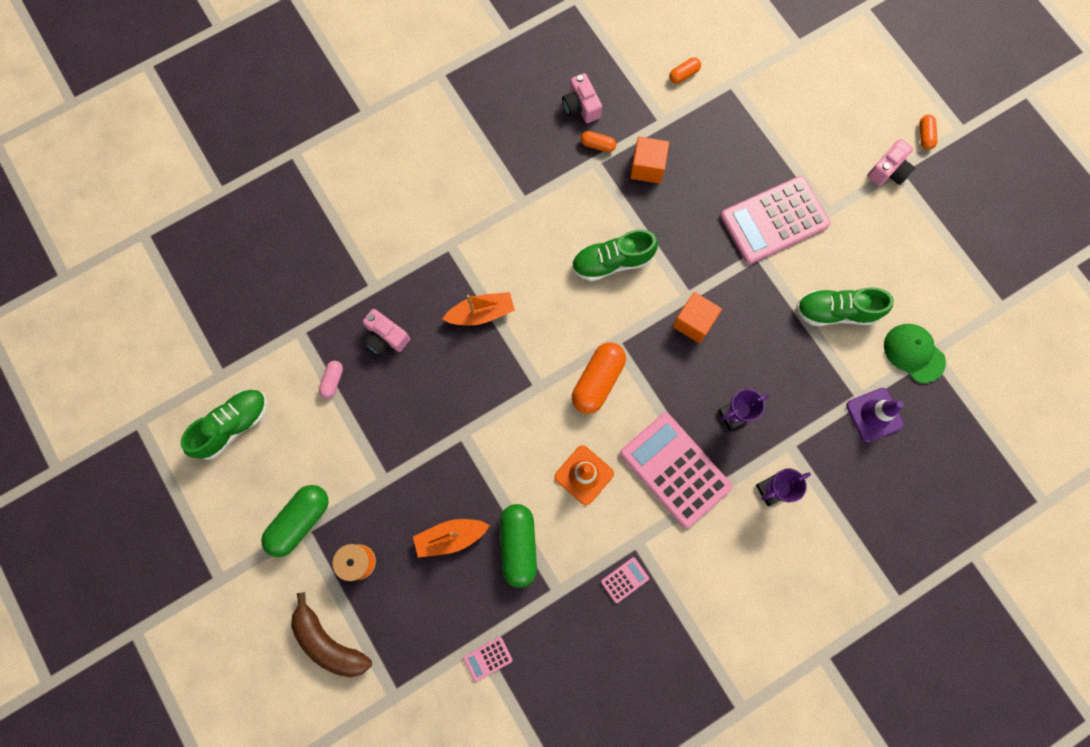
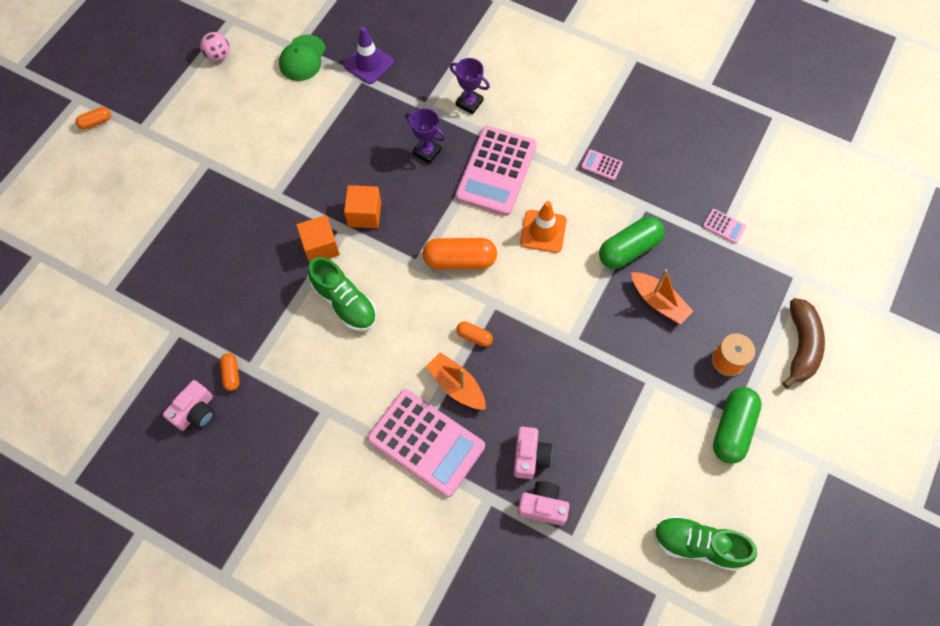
camera: 120 degrees left, 10 degrees down
green capsule [261,485,329,557] -> green capsule turned 75 degrees counterclockwise [713,387,762,464]
pink capsule [319,361,343,398] -> none
orange cube [630,136,669,184] -> orange cube moved to [296,215,340,263]
orange capsule [669,57,701,84] -> orange capsule moved to [456,322,493,347]
pink calculator [721,176,831,264] -> pink calculator moved to [367,389,485,497]
green shoe [796,287,894,326] -> none
pink camera [867,139,915,186] -> pink camera moved to [518,481,570,526]
none -> pink ball [200,32,230,62]

